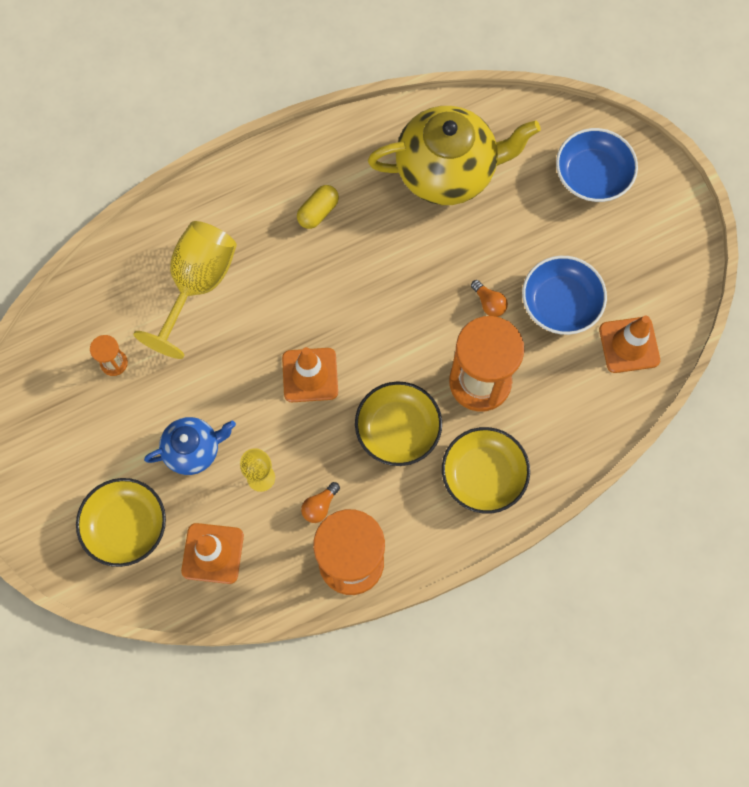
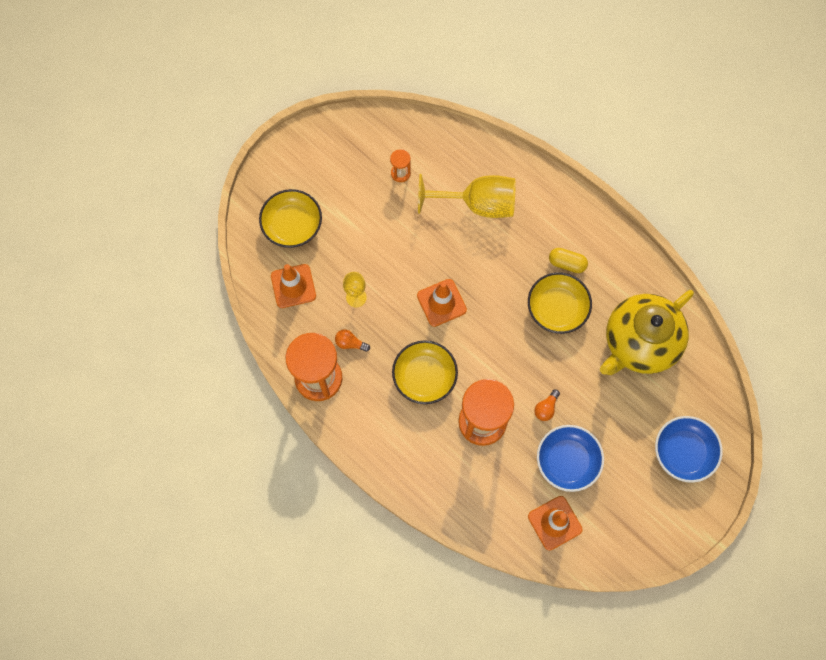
camera: 70 degrees right, 0 degrees up
blue teapot [144,417,236,475] -> none
yellow teapot [368,106,541,205] -> yellow teapot turned 75 degrees clockwise [600,290,694,375]
yellow bowl [442,427,530,514] -> yellow bowl moved to [528,272,592,334]

